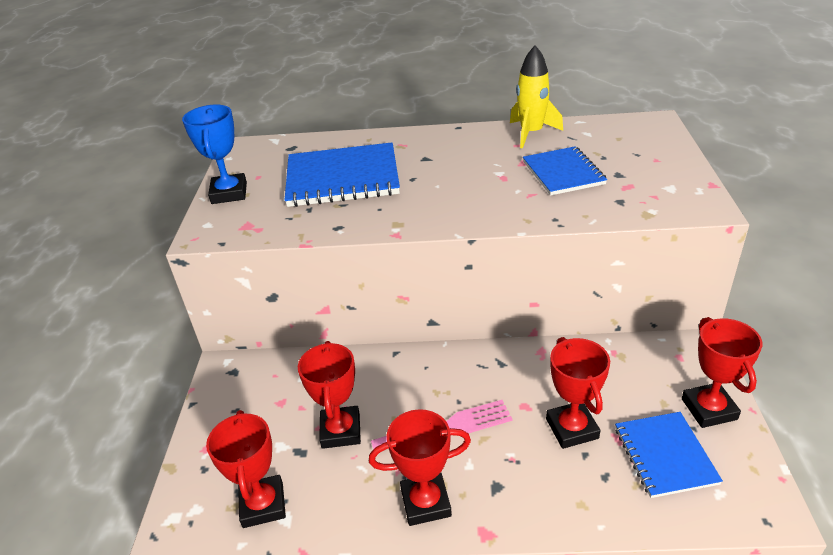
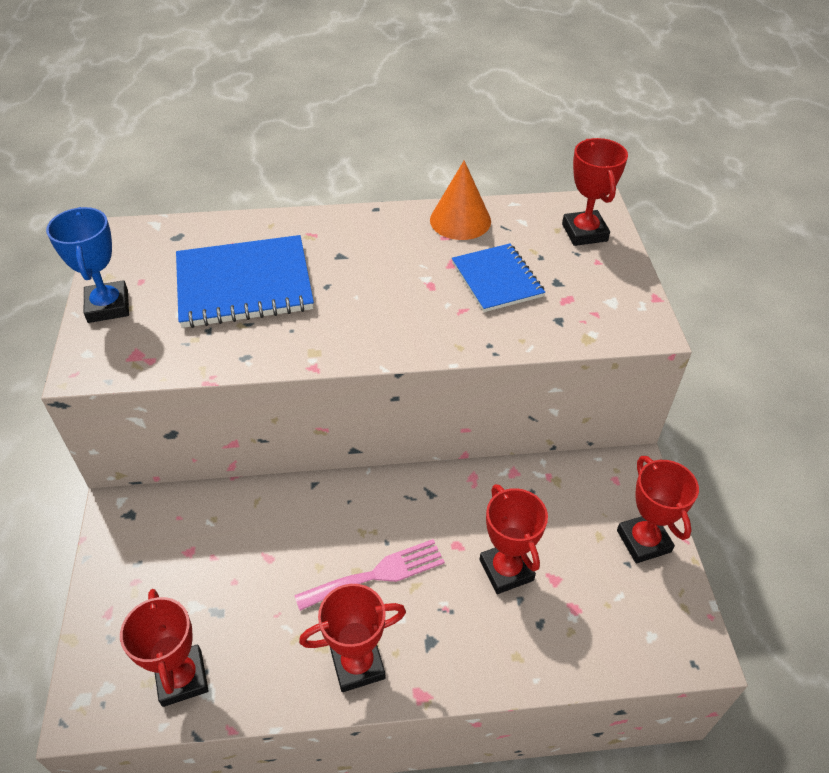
camera: 10 degrees left, 10 degrees up
red trophy [298,341,361,449] -> red trophy moved to [562,138,628,246]
yellow rocket [510,45,563,148] -> orange cone [430,160,491,240]
blue notebook [615,412,723,498] -> none

